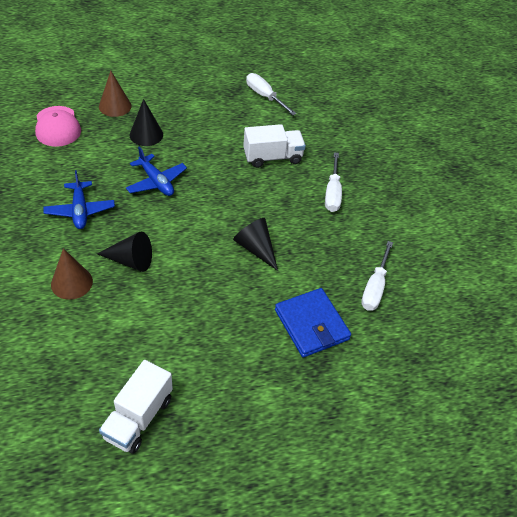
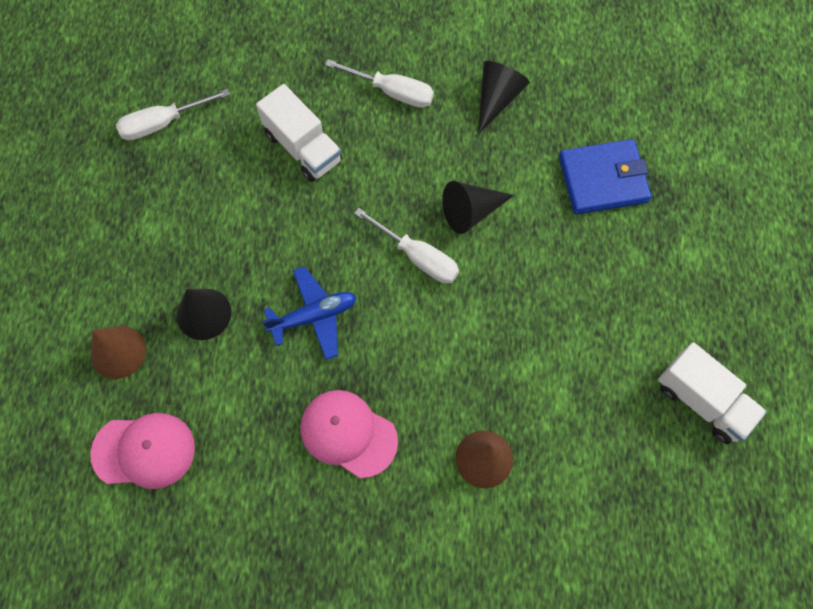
camera: 70 degrees left, 20 degrees up
blue plane [43,170,115,229] -> pink cap [300,390,398,478]
black cone [97,232,152,272] -> black cone moved to [478,61,530,134]
white truck [243,124,306,168] -> white truck turned 135 degrees clockwise [256,84,342,182]
white screwdriver [361,241,393,311] -> white screwdriver moved to [354,208,459,284]

